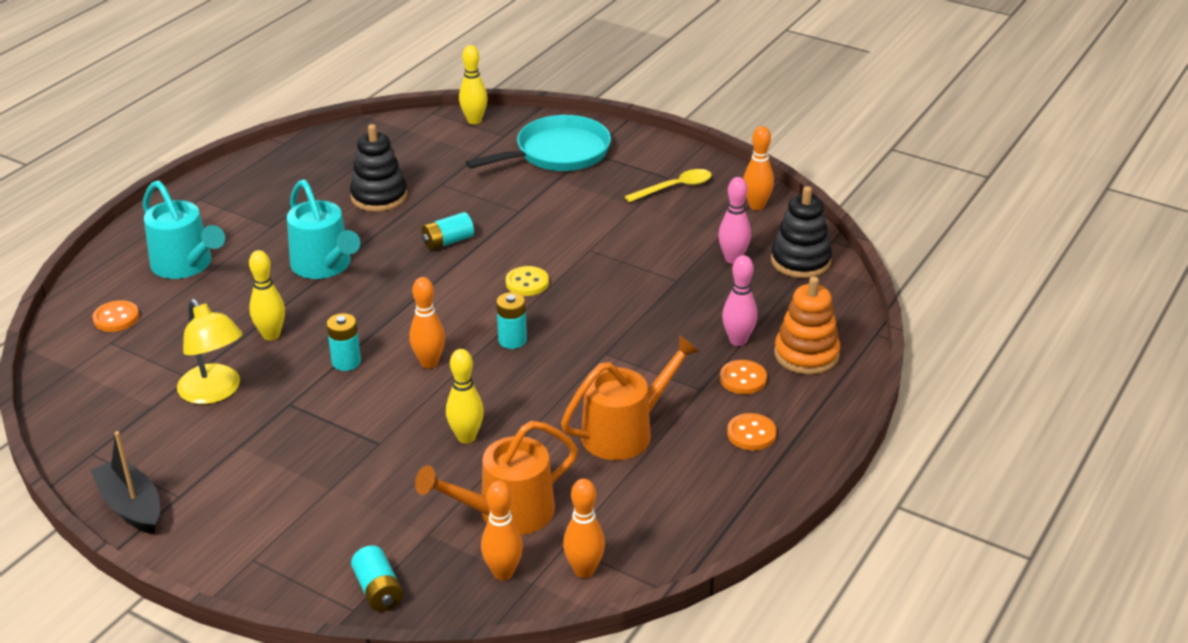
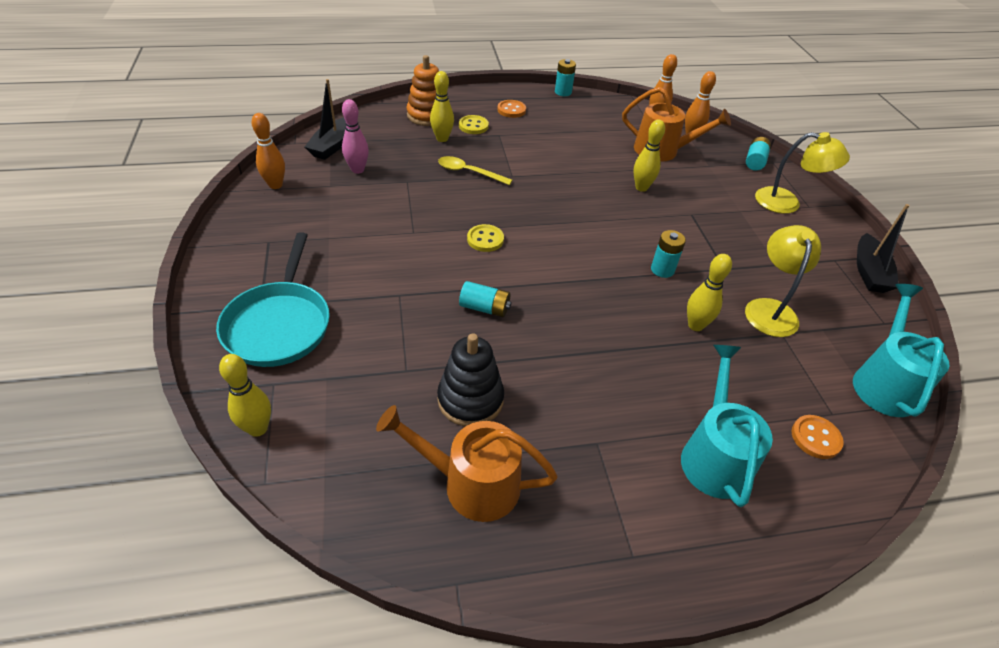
camera: 135 degrees left, 10 degrees up
turquoise watering can [287,180,360,279] -> turquoise watering can moved to [853,284,950,417]
orange bowling pin [409,277,445,369] -> none
turquoise pan [466,115,611,171] -> turquoise pan turned 105 degrees counterclockwise [216,232,330,367]
turquoise battery [496,292,527,349] -> turquoise battery moved to [555,59,576,96]
orange watering can [561,335,700,460] -> orange watering can moved to [376,405,558,522]
yellow spoon [624,169,712,202] -> yellow spoon moved to [438,156,513,185]
orange button [720,360,767,394] -> yellow button [459,115,489,134]
pink bowling pin [722,255,757,346] -> yellow bowling pin [430,71,454,142]
black stacking toy [771,186,832,278] -> black boat [305,79,346,160]
none -> yellow lamp [755,132,850,214]

